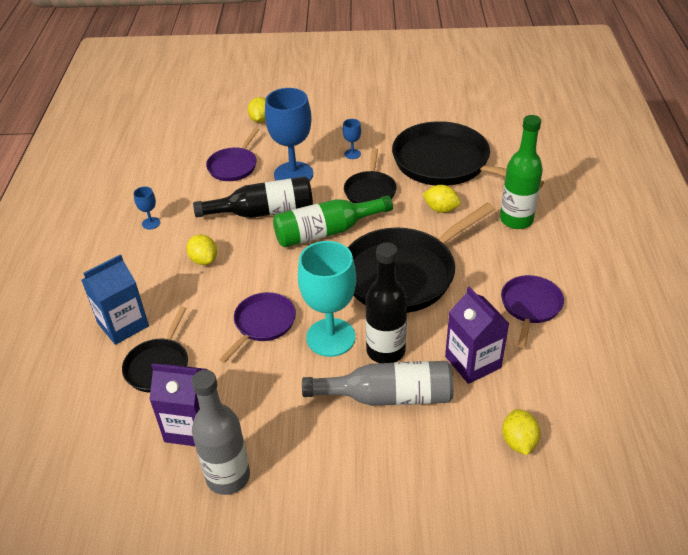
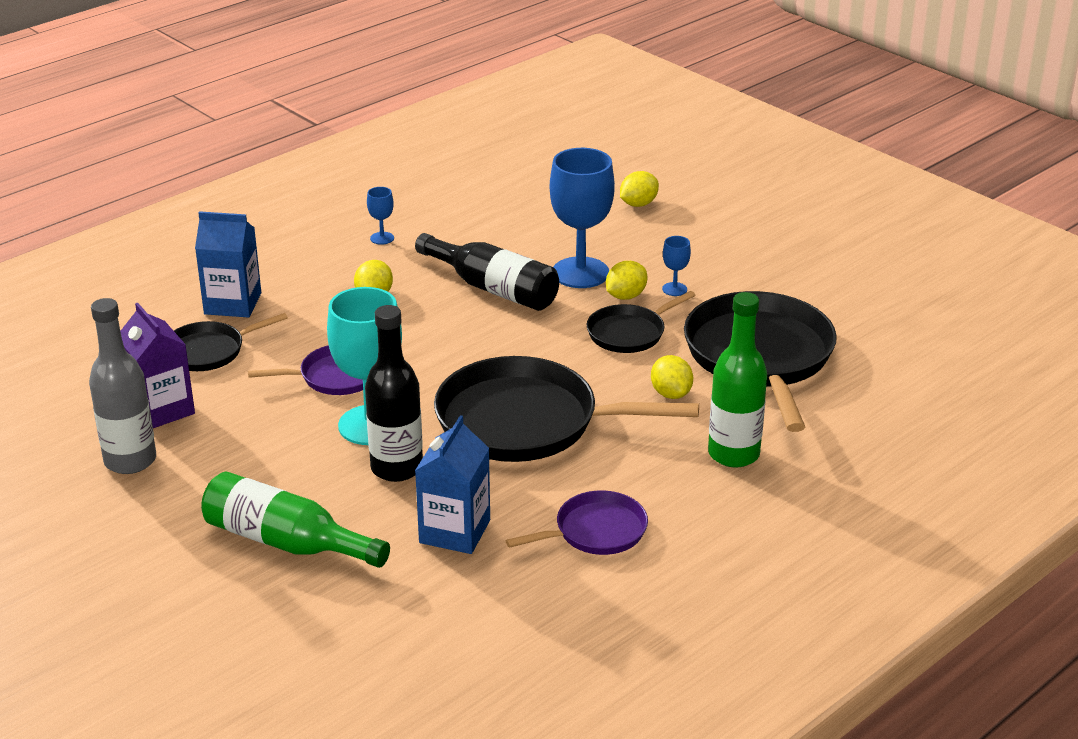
camera: 45 degrees right, 10 degrees down
purple pan [206,128,259,181] -> none
green bottle [273,195,393,247] -> green bottle moved to [201,471,390,568]
grey bottle [302,361,453,406] -> none
purple carton [445,287,510,384] -> blue carton [415,415,490,554]
yellow lemon [502,409,540,455] -> yellow lemon moved to [606,261,647,300]

